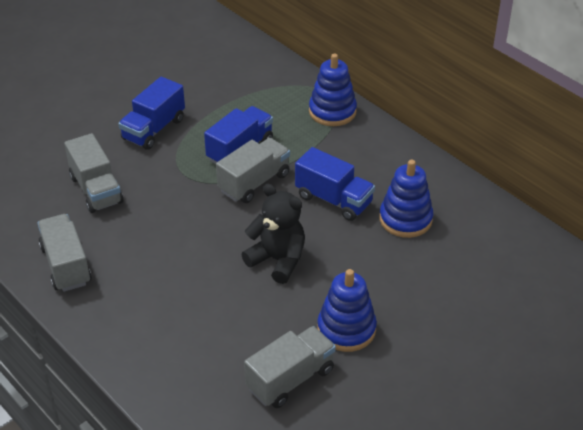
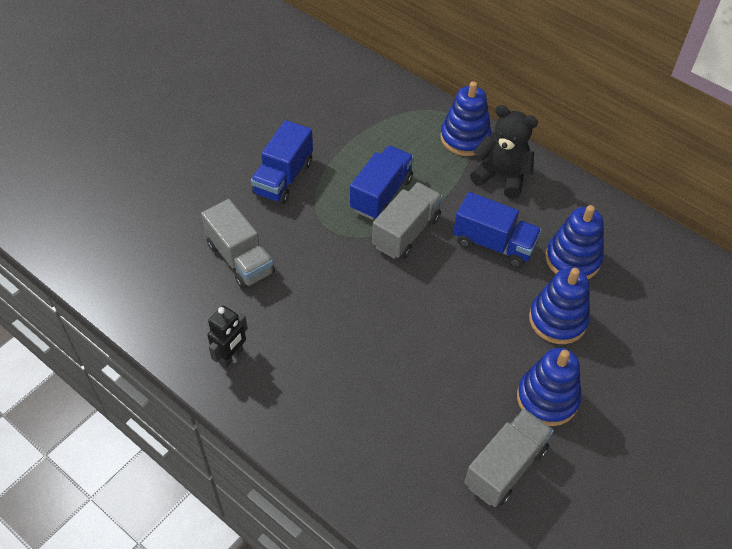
camera: 10 degrees left, 10 degrees up
grey truck [37,214,92,292] -> black robot [207,305,248,368]
black teddy bear [242,184,305,284] -> black teddy bear moved to [470,105,538,199]
none -> blue stacking toy [529,268,590,344]

